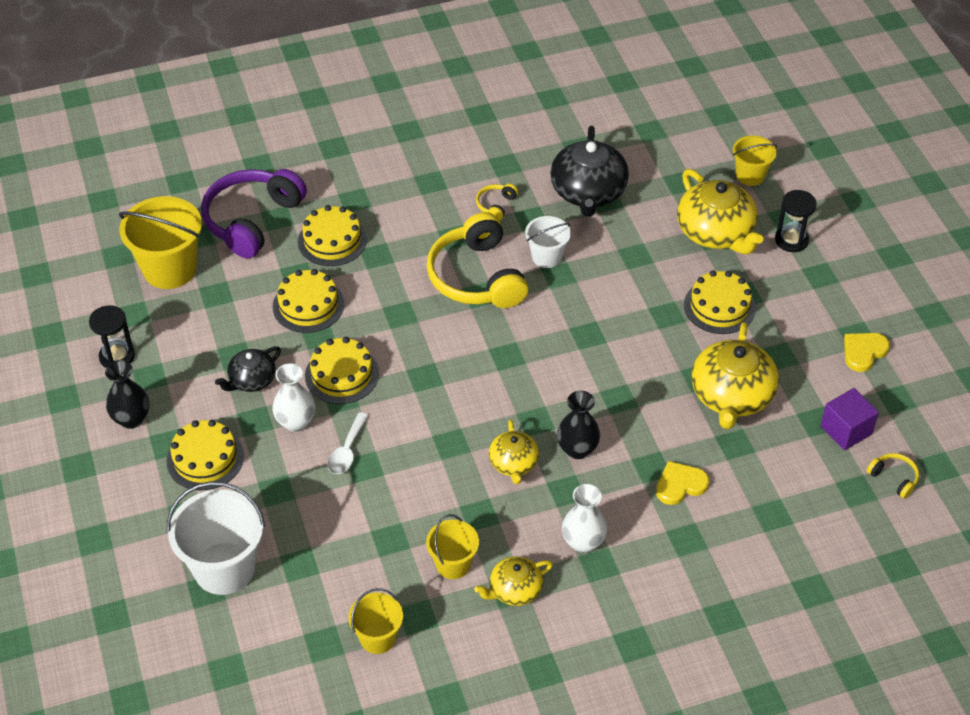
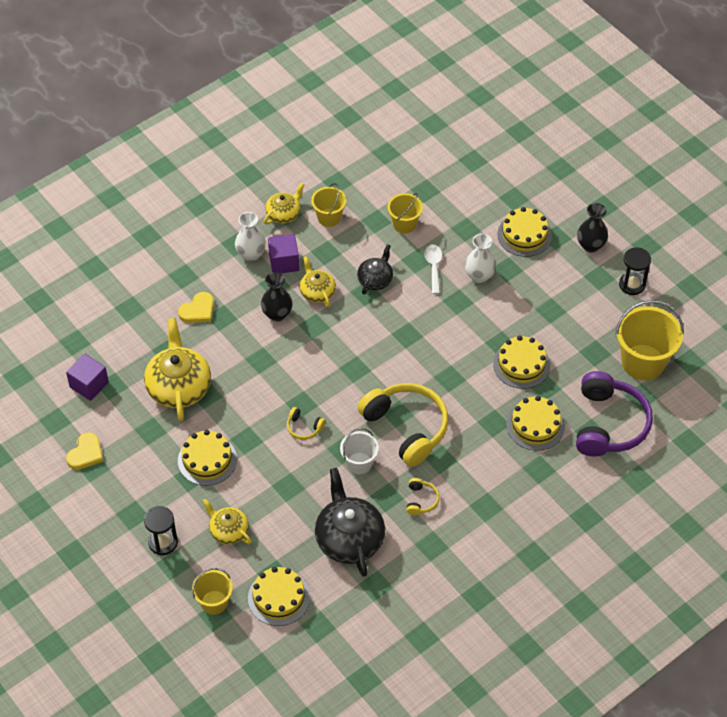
camera: 160 degrees right, 5 degrees up
white bucket [167,481,265,595] -> none
black teapot [215,346,281,392] -> black teapot moved to [357,244,393,294]
yellow cake [305,337,379,404] -> yellow cake moved to [248,567,310,626]
yellow bucket [349,588,403,654] -> yellow bucket moved to [388,193,423,234]
yellow teapot [677,169,763,255] -> yellow teapot [202,499,252,544], size x0.56
yellow headphones [867,453,919,499] -> yellow headphones moved to [287,407,325,440]
none -> purple cube [268,234,299,273]

